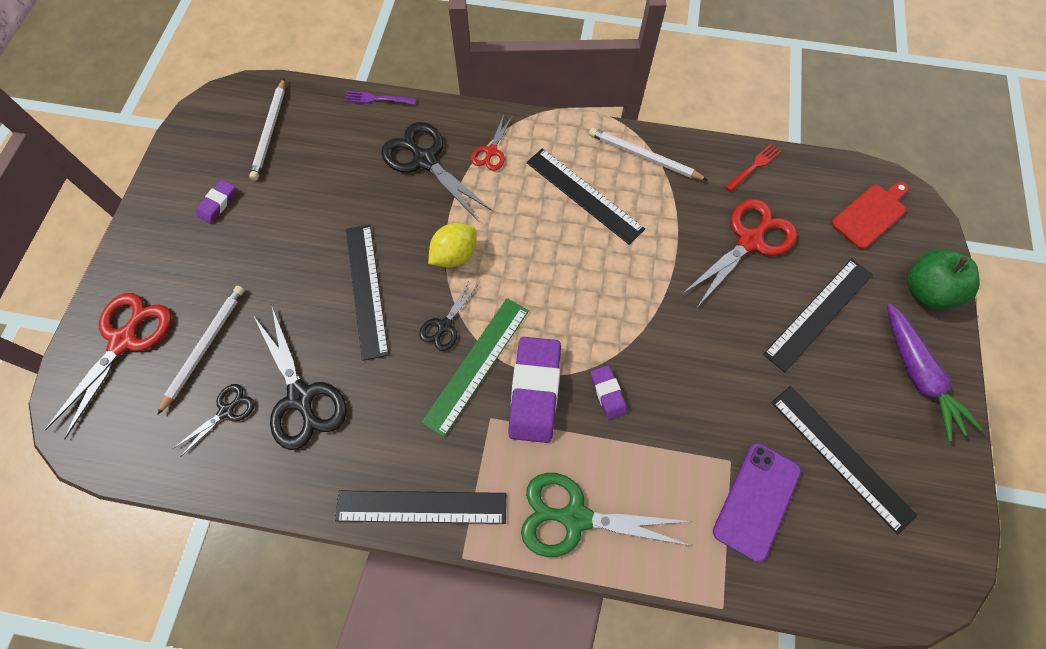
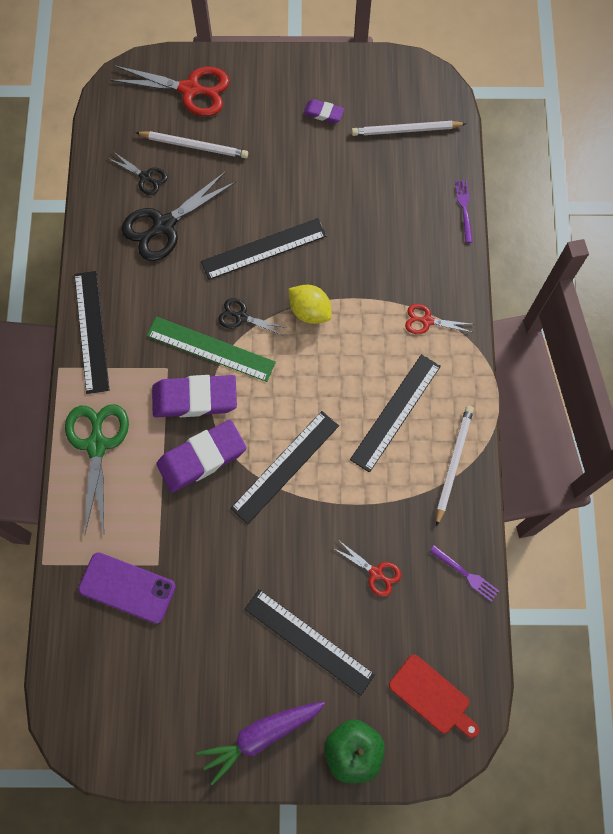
camera: 80 degrees right, 5 degrees up
black scissors [381,122,493,222] -> none
purple eraser [591,365,627,420] -> purple eraser [156,420,247,492], size x2.00
red scissors [681,199,797,309] -> red scissors [333,541,402,597], size x0.53
red fork [725,144,781,192] -> purple fork [429,545,499,602]
black ruler [771,386,917,534] -> black ruler moved to [230,411,339,524]

